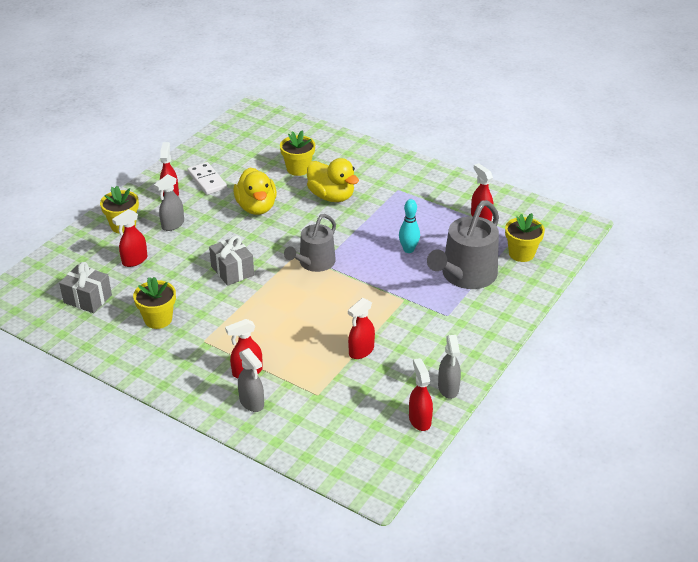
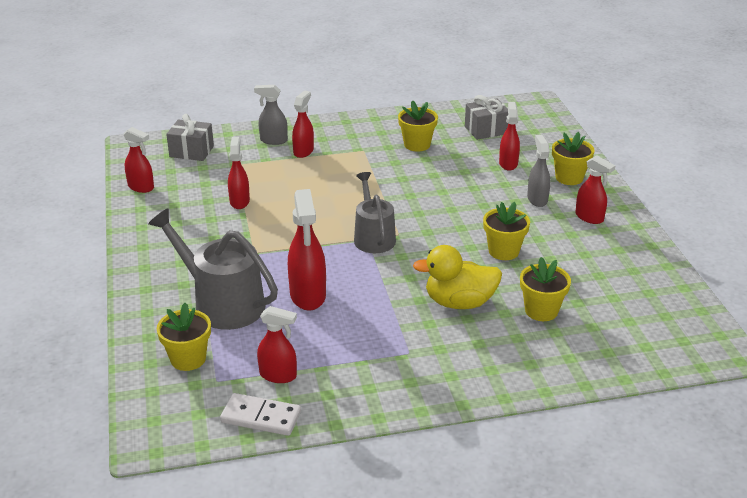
camera: 135 degrees right, 5 degrees down
white domino [187,162,227,195] -> white domino moved to [220,393,301,436]
grey gift [209,235,254,286] -> grey gift moved to [166,114,214,161]
yellow duck [233,167,277,215] -> yellow flower pot [483,202,530,260]
turquoise bowling pin [399,199,420,253] -> red spray bottle [288,189,326,310]
grey watering can [427,200,499,289] -> grey watering can turned 45 degrees counterclockwise [148,208,278,330]
grey spray bottle [438,335,461,399] -> none

